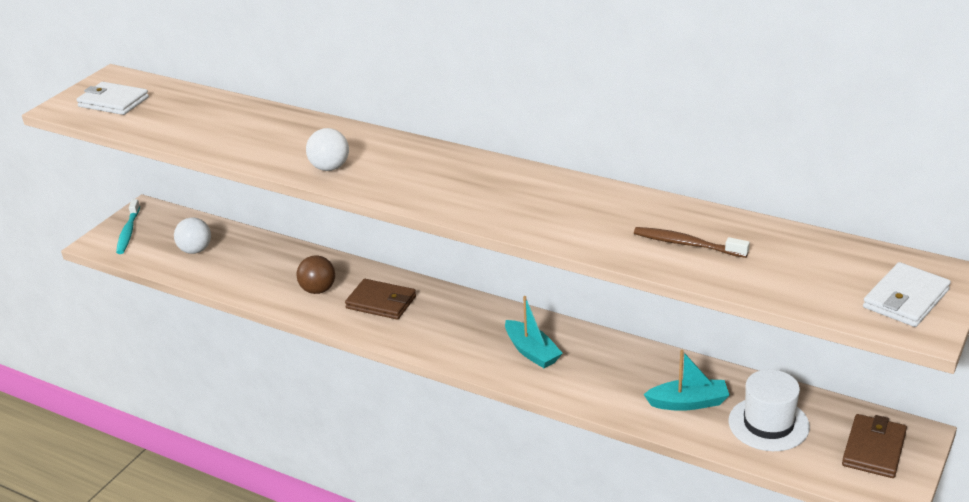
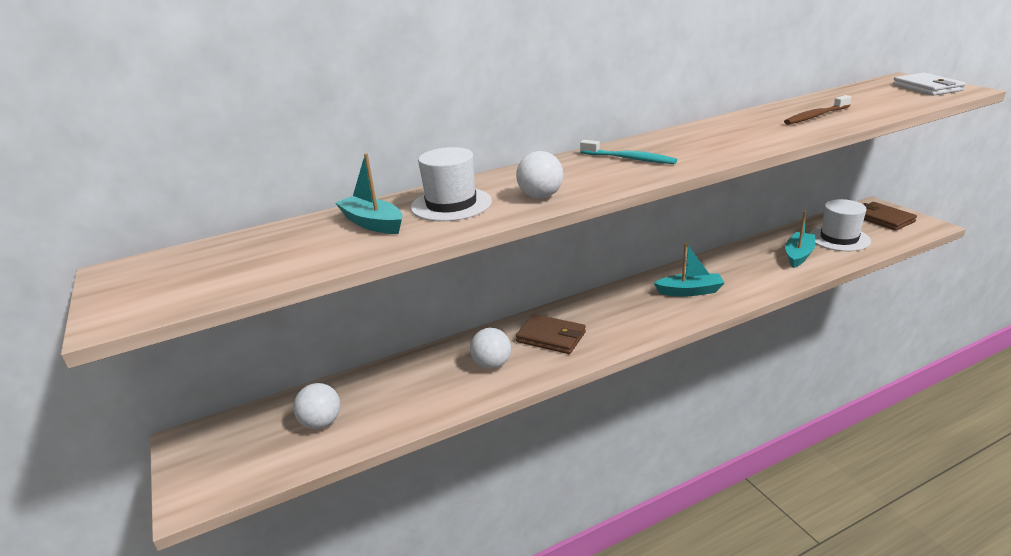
camera: 55 degrees left, 5 degrees down
white wallet [76,82,149,115] -> none
turquoise toothbrush [116,199,140,254] -> turquoise toothbrush moved to [580,140,677,164]
brown ball [297,256,335,294] -> white ball [470,328,511,369]
brown wallet [345,279,416,320] -> brown wallet turned 60 degrees clockwise [516,314,586,354]
none -> turquoise boat [335,153,402,234]
none -> white hat [411,147,492,221]

